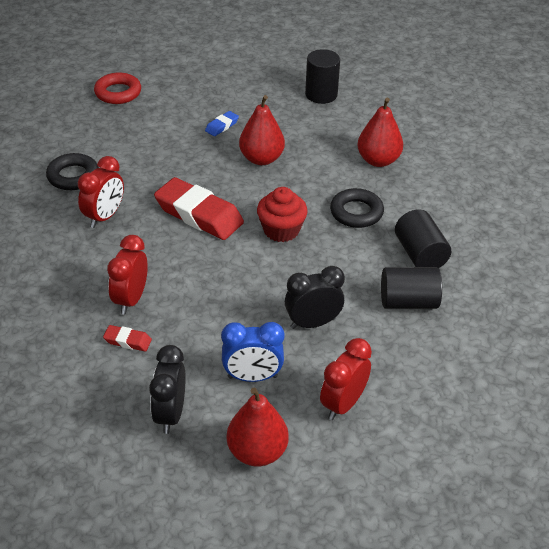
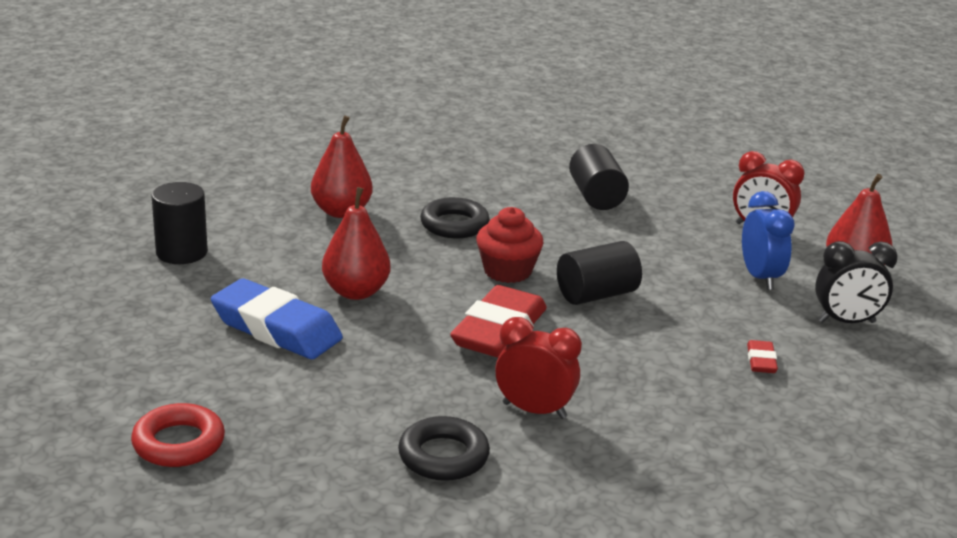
camera: 100 degrees left, 15 degrees down
red clock [107,235,148,315] -> none
blue eraser [205,111,239,136] -> blue eraser [211,279,343,359], size x2.24
black clock [285,266,345,329] -> none
black cylinder [395,209,451,268] -> black cylinder moved to [557,241,642,305]

